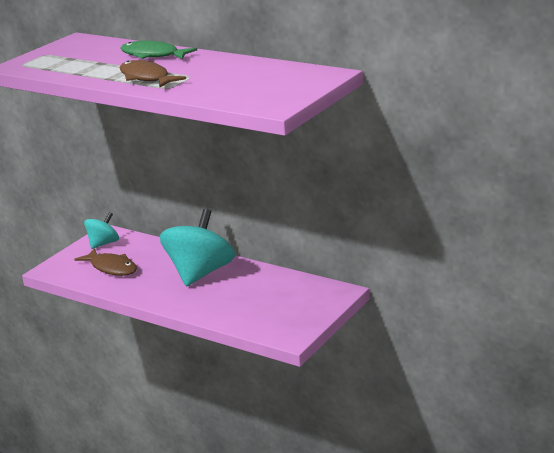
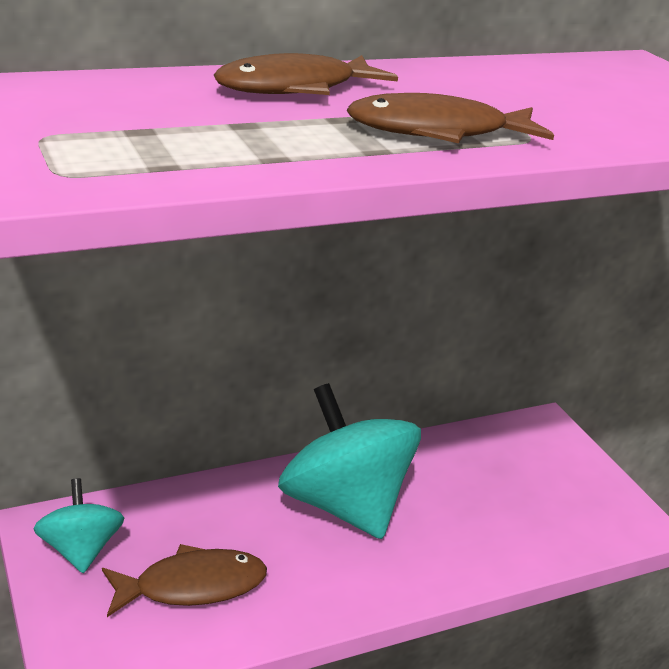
camera: 60 degrees left, 5 degrees up
green fish [120,41,197,59] -> brown fish [214,53,398,95]

